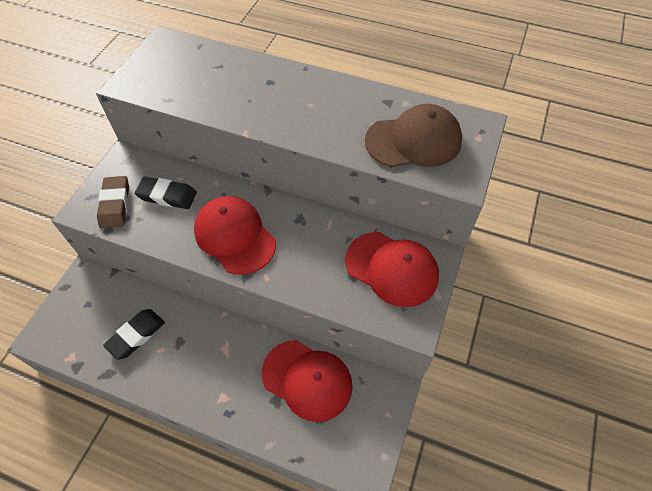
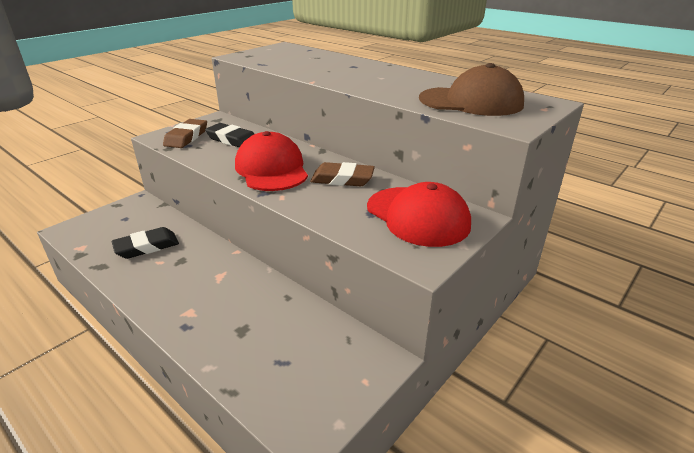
camera: 20 degrees right, 25 degrees down
red cap [261,340,353,422] -> none
none -> brown eraser [310,162,375,186]

